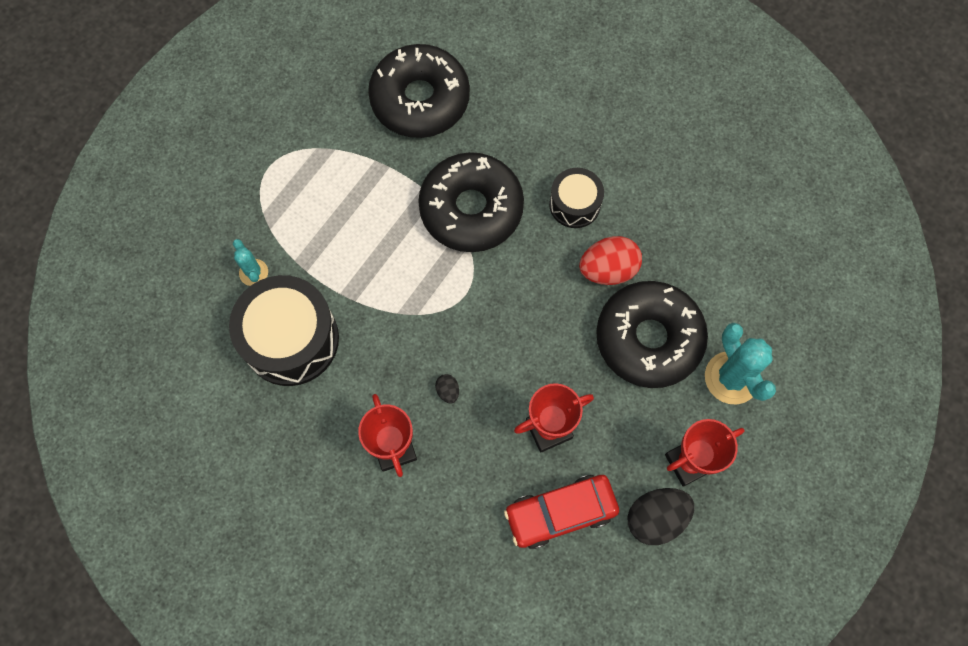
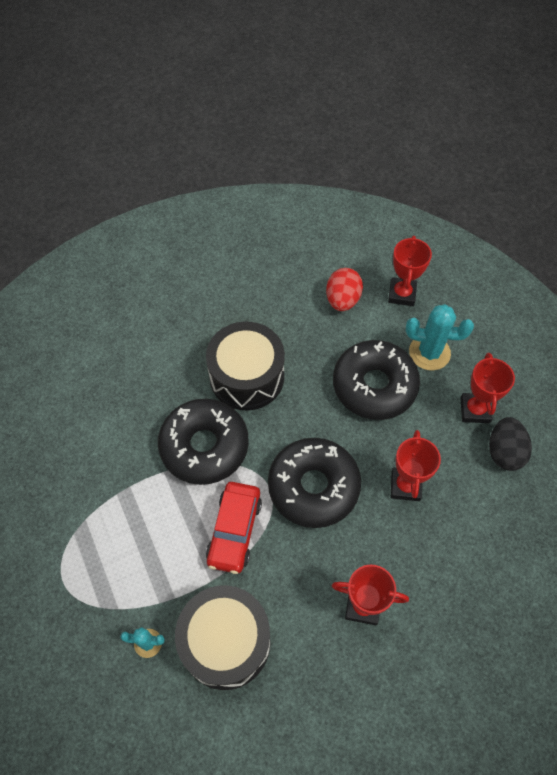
camera: 60 degrees left, 10 degrees down
black donut [368,44,470,138] -> black donut moved to [268,438,361,528]
black egg [435,374,459,403] -> none
red car [504,475,619,549] -> red car moved to [206,482,262,574]
black drum [549,168,604,228] -> black drum [206,322,285,410], size x1.78
red egg [579,236,642,285] -> red egg moved to [326,268,363,311]
none -> red trophy [388,236,432,306]

